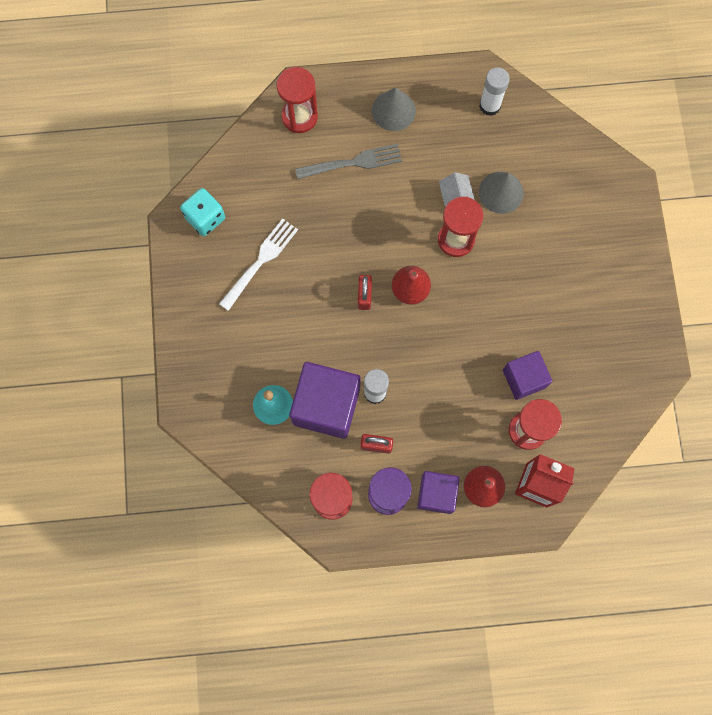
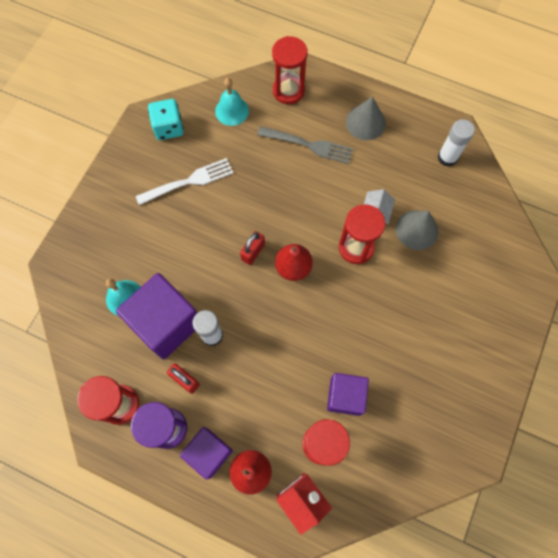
camera: 30 degrees right, 5 degrees down
none -> turquoise bell [215,78,249,126]

